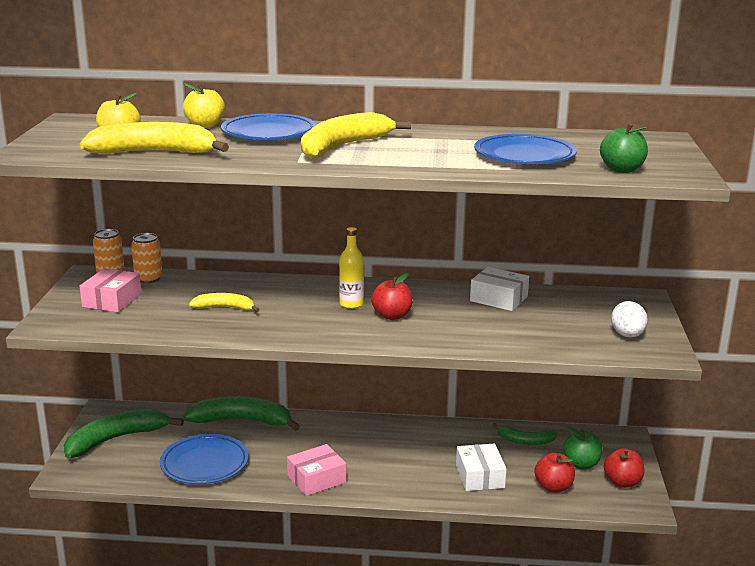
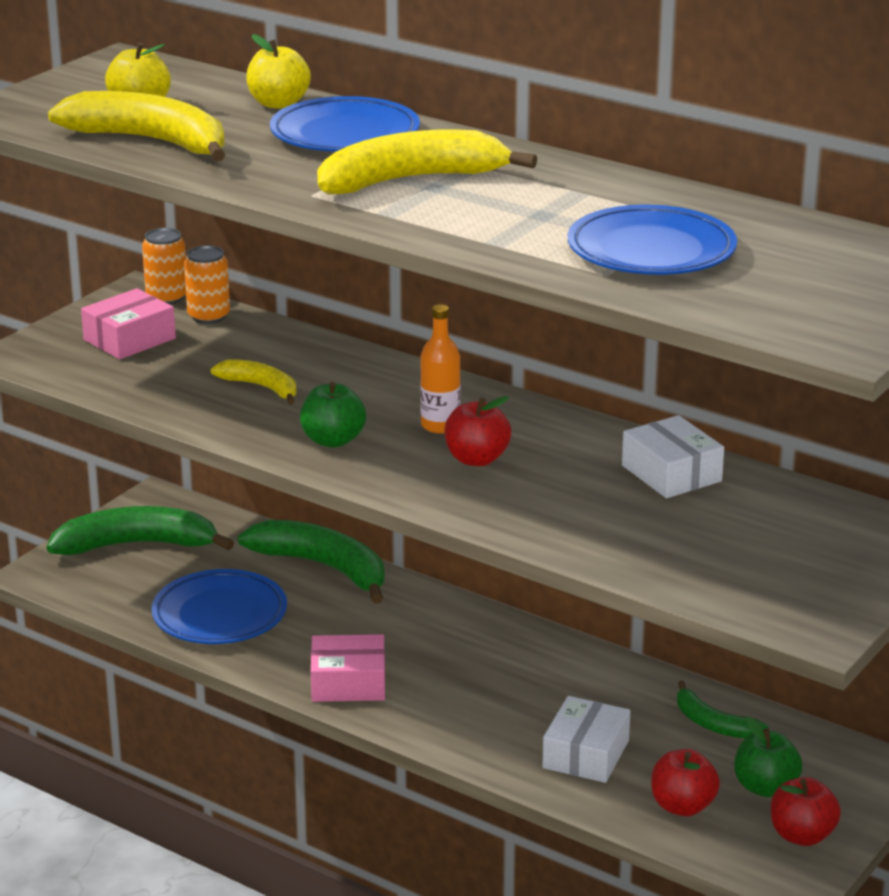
camera: 30 degrees right, 5 degrees up
yellow bottle [339,227,364,309] -> orange bottle [420,304,461,434]
green apple [600,123,648,173] -> green apple moved to [300,382,366,448]
white egg [611,301,648,337] -> none

